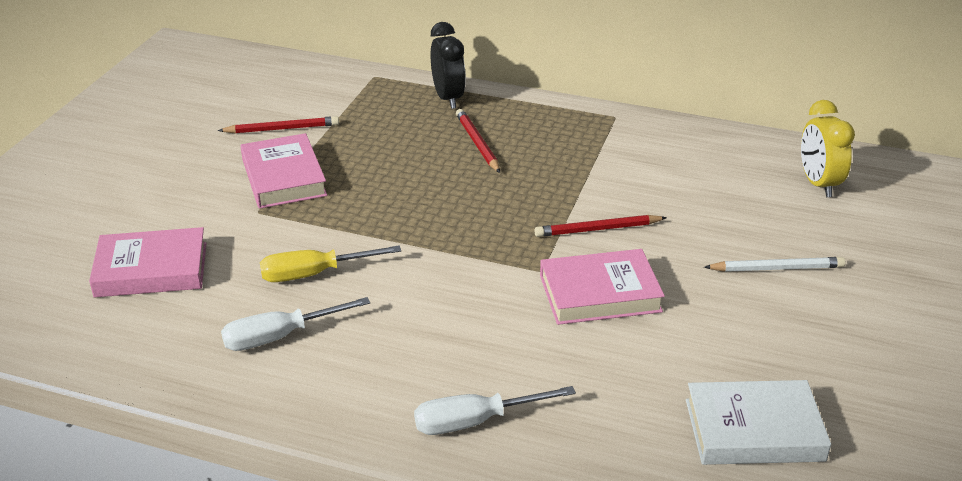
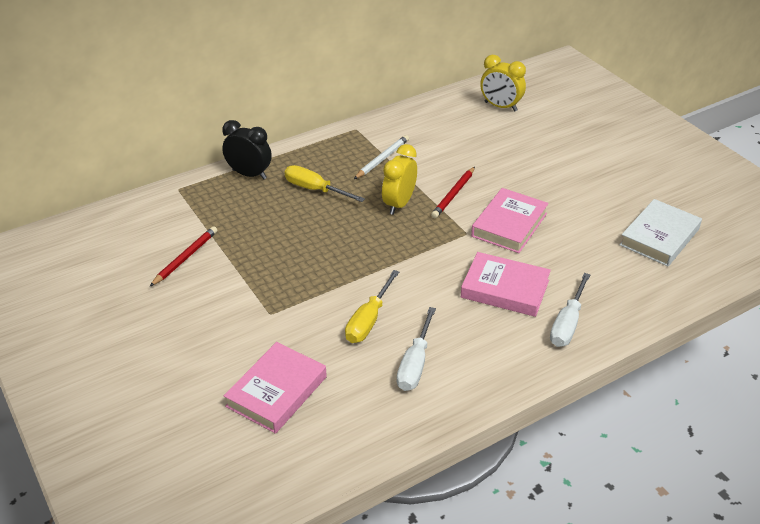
camera: 50 degrees left, 5 degrees up
pink book [240,133,327,209] -> pink book moved to [461,252,551,317]
red pencil [456,109,500,173] -> yellow screwdriver [285,165,365,202]
white pencil [704,257,846,272] -> white pencil moved to [354,135,409,179]
none -> yellow clock [382,144,417,215]

